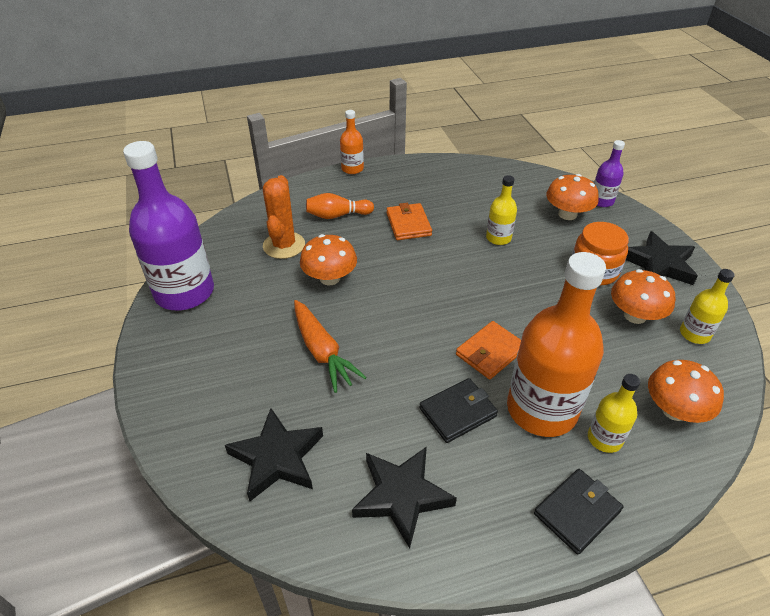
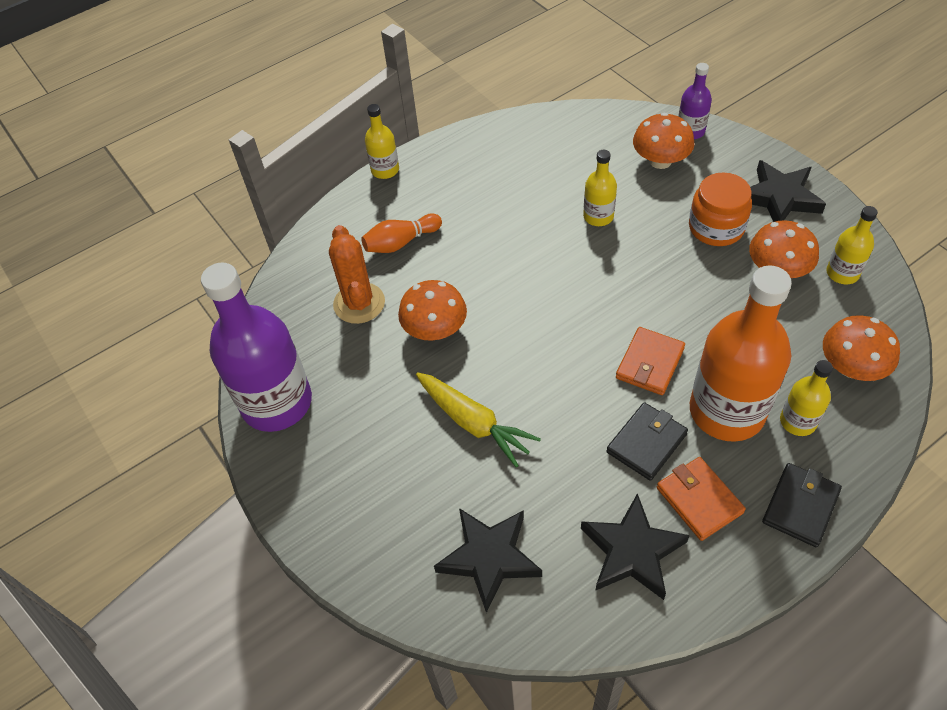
camera: 15 degrees left, 10 degrees up
orange carrot [294,300,367,393] -> yellow carrot [416,372,541,468]
orange bottle [340,110,364,174] -> yellow bottle [365,104,399,179]
orange wallet [387,203,432,240] -> orange wallet moved to [657,457,746,541]

